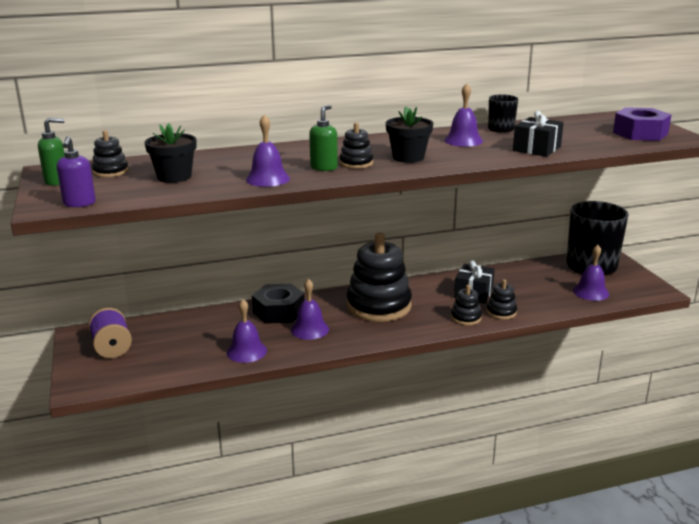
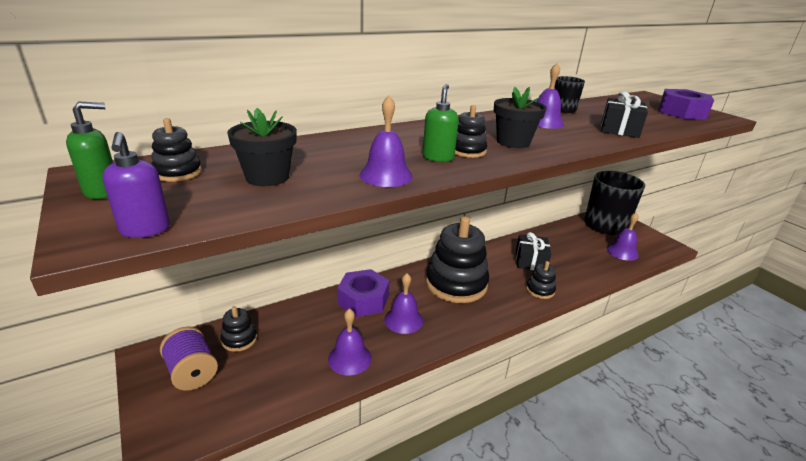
camera: 15 degrees left, 5 degrees up
black nut [252,283,305,324] -> purple nut [337,269,390,317]
black stacking toy [487,279,517,320] -> black stacking toy moved to [221,306,257,352]

